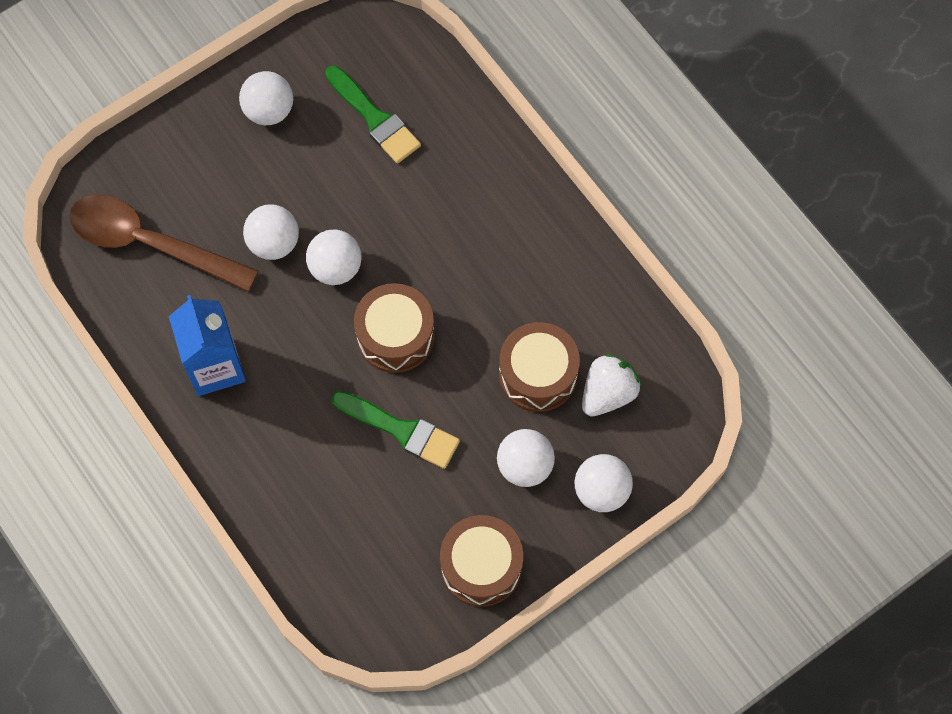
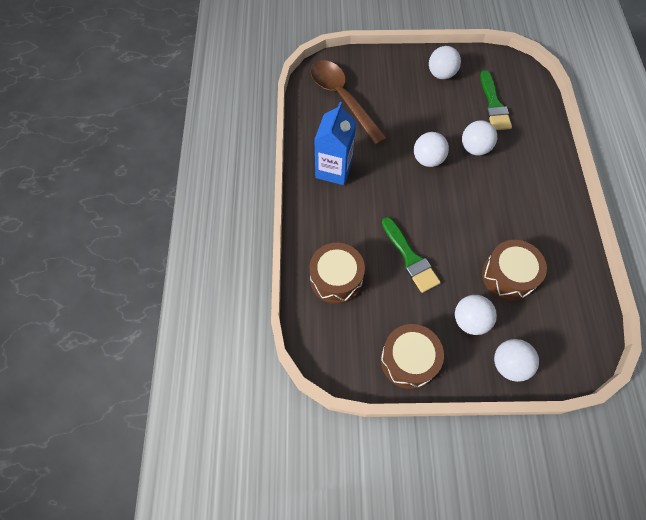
camera: 35 degrees right, 5 degrees down
white ball [243,205,299,260] -> white ball moved to [462,120,497,155]
brown drum [354,283,435,373] -> brown drum moved to [310,243,365,304]
white strawberry [582,354,642,417] -> none

